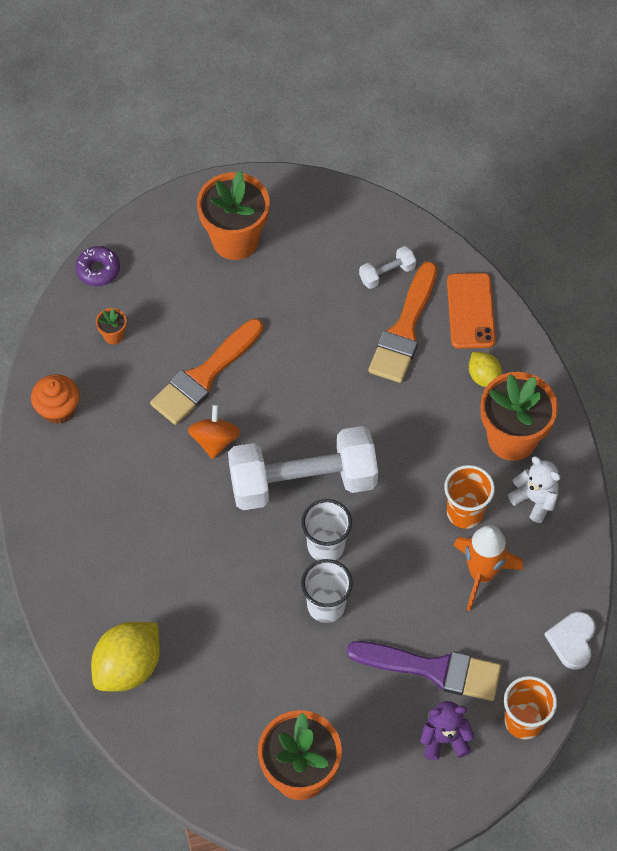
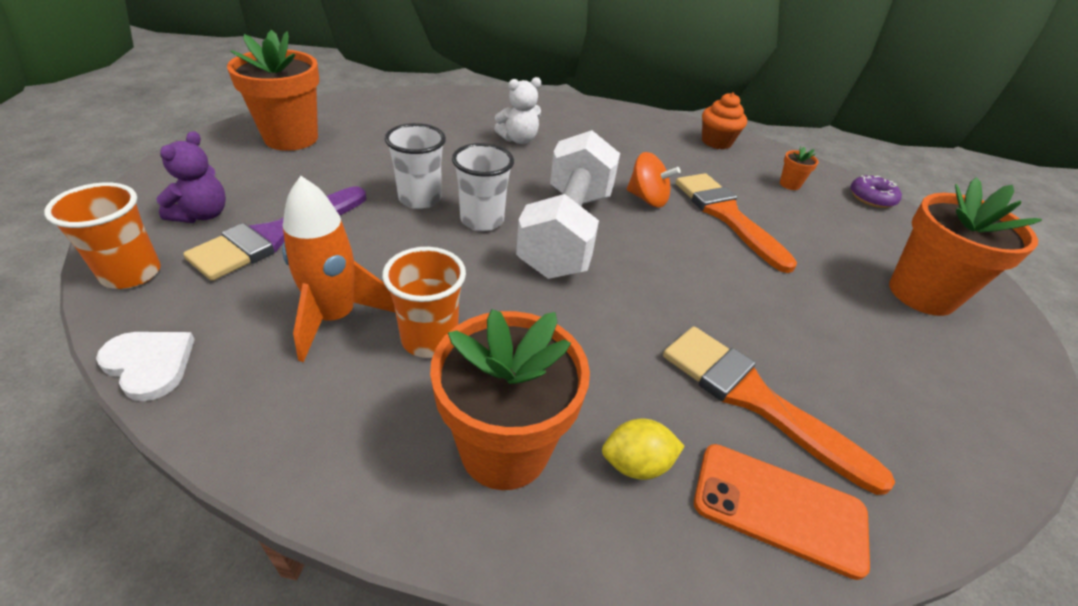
camera: 110 degrees right, 20 degrees down
yellow lemon [91,622,160,692] -> none
white dumbbell [359,246,416,289] -> none
white teddy bear [508,456,560,523] -> white teddy bear moved to [494,77,541,144]

